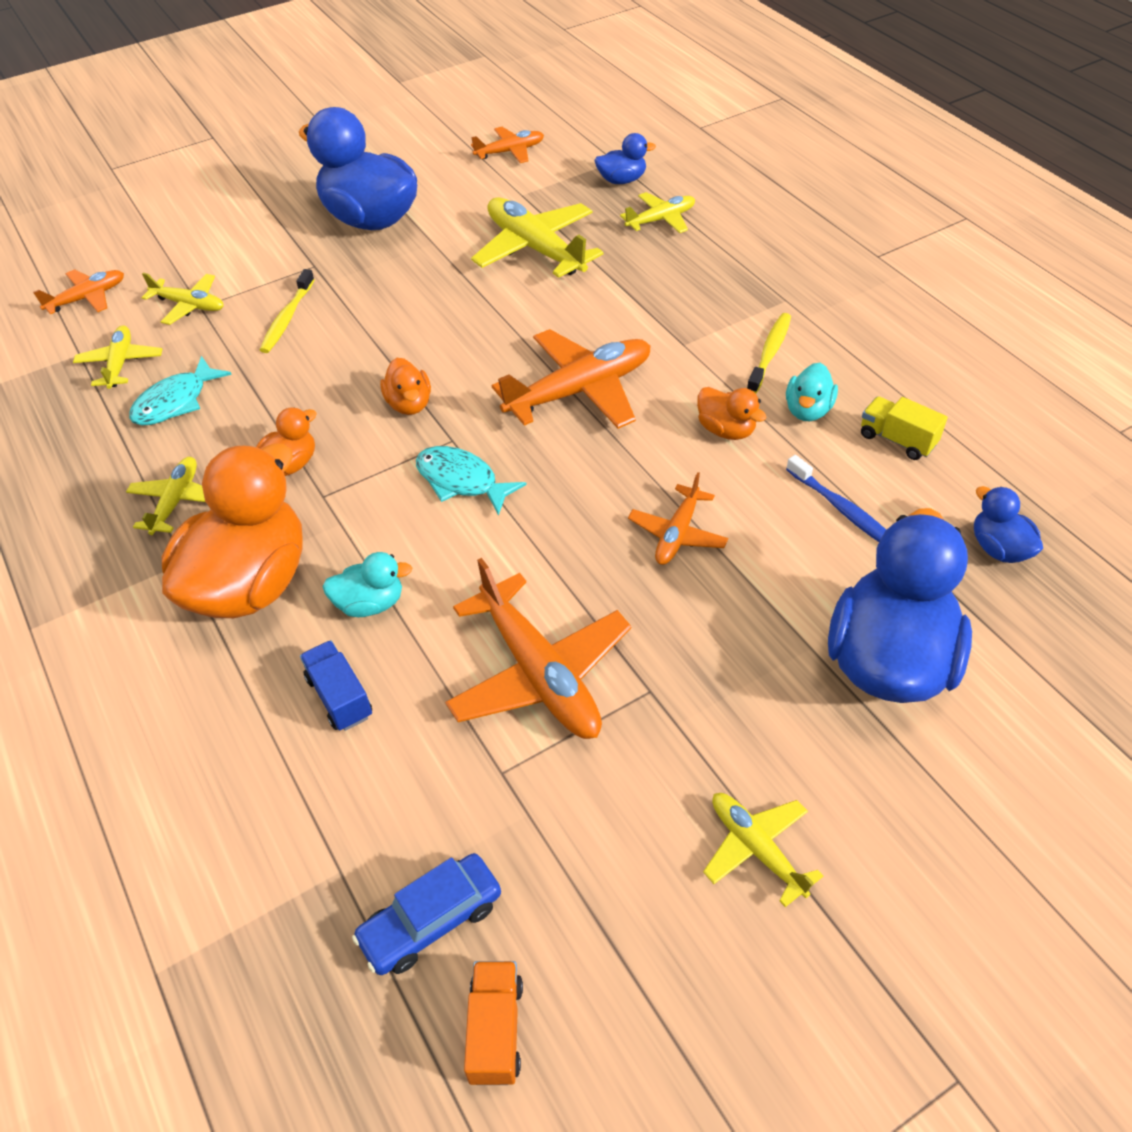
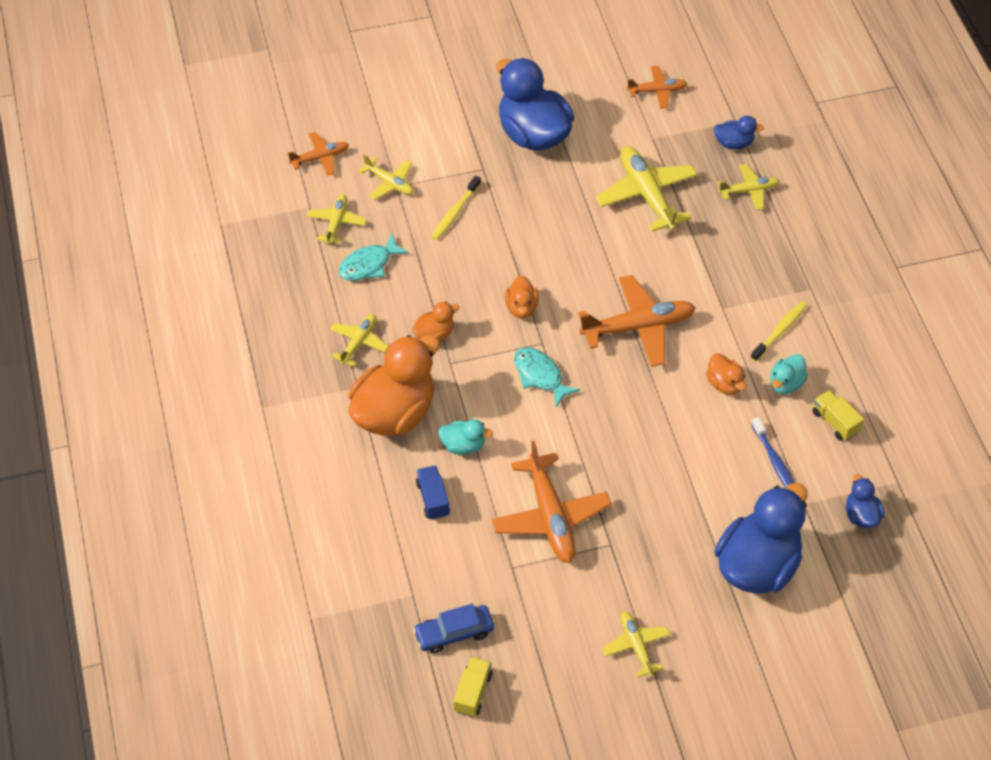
camera: 15 degrees right, 5 degrees up
orange truck [464,961,523,1085] -> yellow truck [453,657,492,717]
orange plane [628,472,728,565] -> none

